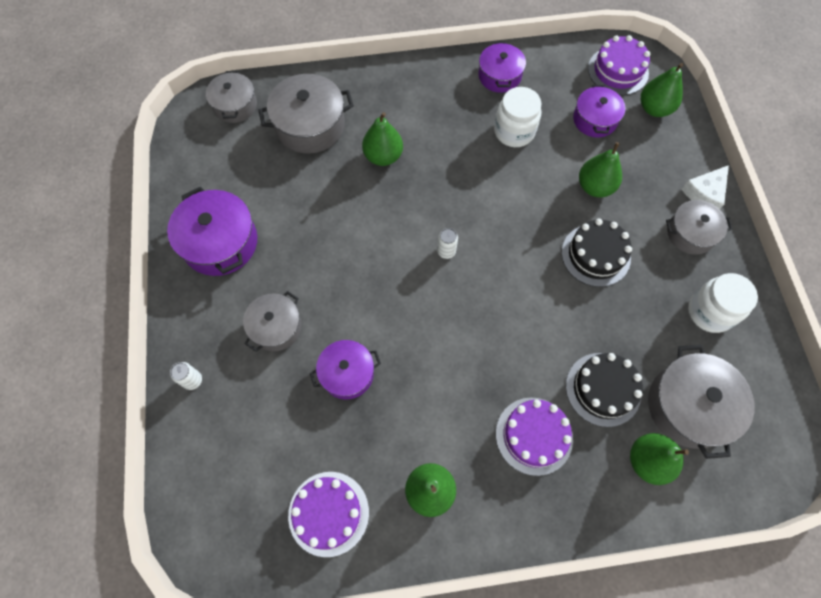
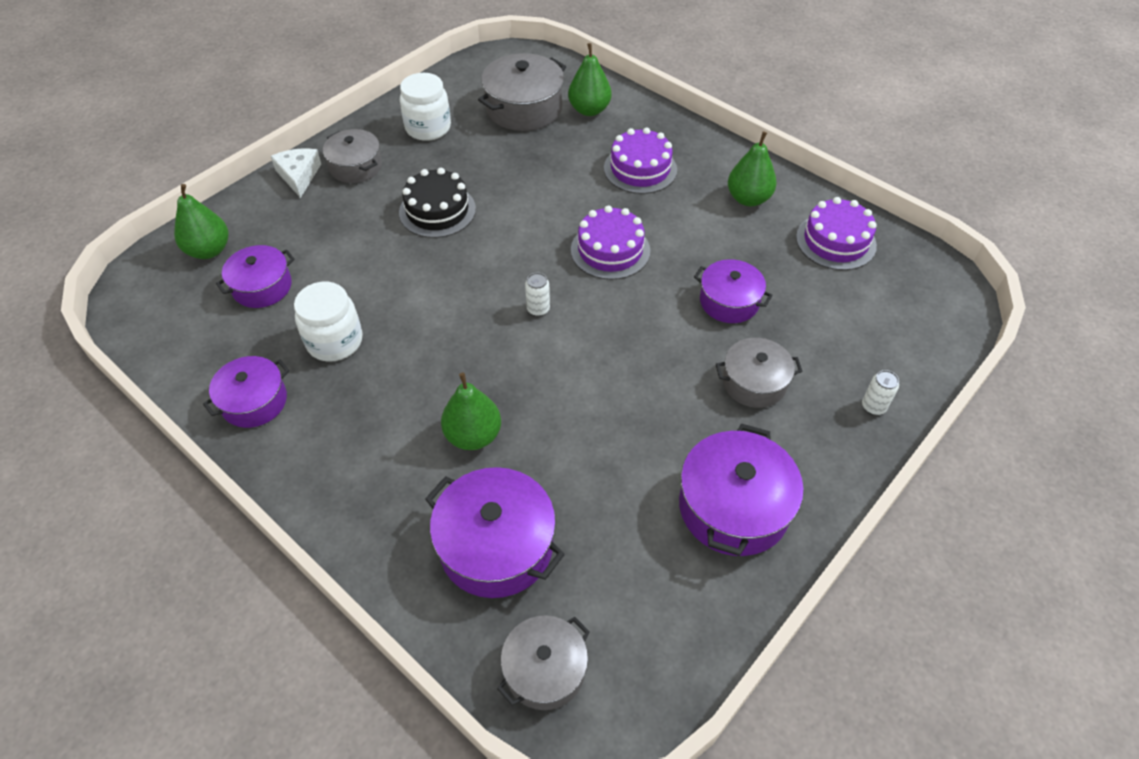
camera: 130 degrees left, 15 degrees down
grey pot [258,74,354,154] -> purple pot [425,467,565,598]
black cake [566,353,643,427] -> none
green pear [579,142,622,197] -> none
purple cake [588,35,650,95] -> purple cake moved to [571,206,650,280]
white cheese [681,165,729,209] -> white cheese turned 105 degrees counterclockwise [271,148,321,198]

